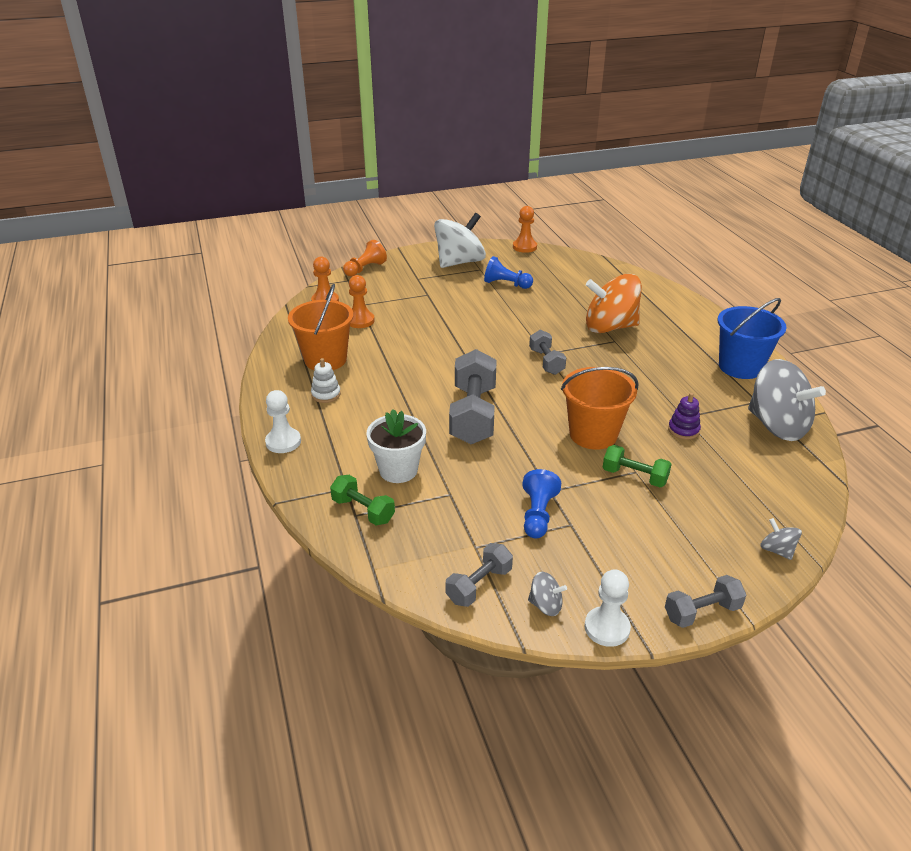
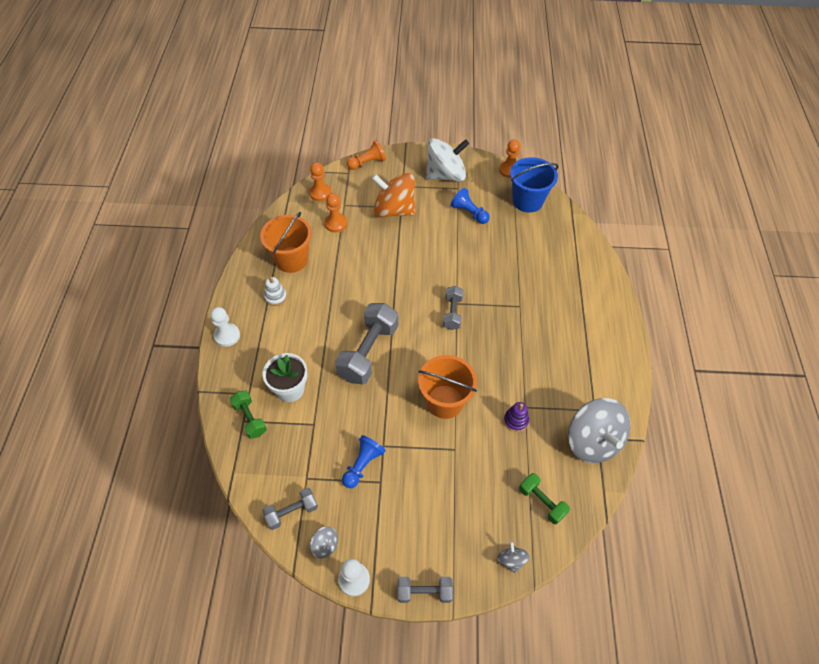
camera: 20 degrees right, 20 degrees up
orange spinning top [586,274,642,333] -> orange spinning top moved to [372,173,415,218]
green dumbbell [603,445,672,487] -> green dumbbell moved to [519,473,570,525]
blue bucket [718,298,787,379] -> blue bucket moved to [510,157,558,212]

